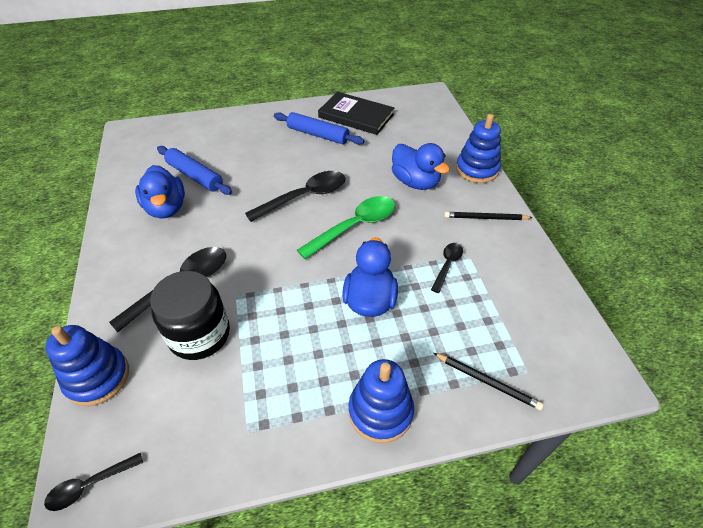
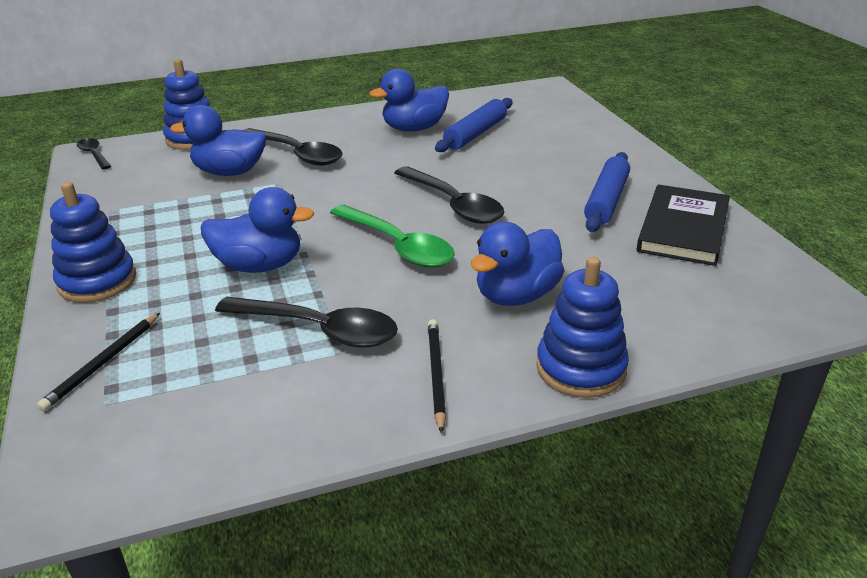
camera: 85 degrees right, 15 degrees down
black jar [150,271,230,360] -> blue duck [170,105,266,176]
black spoon [431,243,463,293] -> black spoon [215,297,398,347], size x1.85

